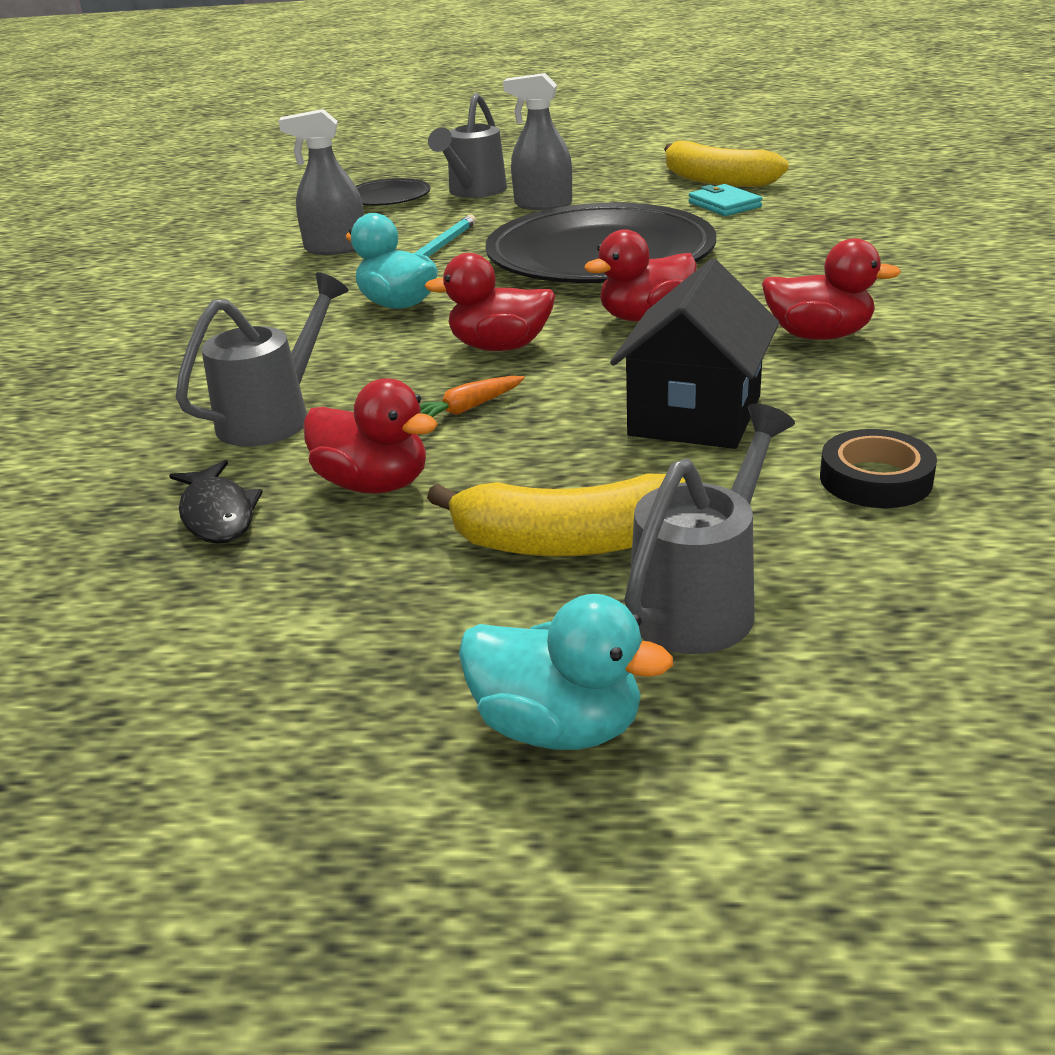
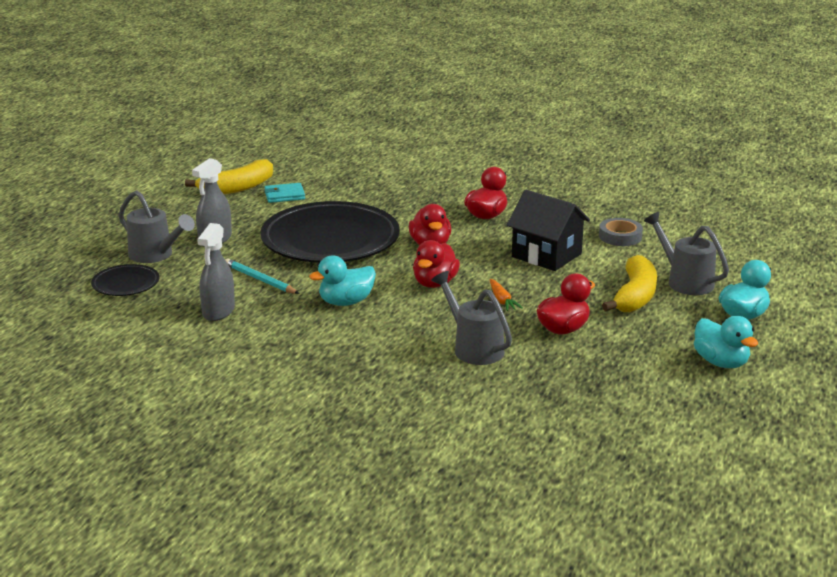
camera: 75 degrees left, 5 degrees down
black fish [169,460,263,544] -> none
black tape [820,429,937,508] -> grey tape [599,218,643,246]
none -> turquoise duck [694,316,758,368]

